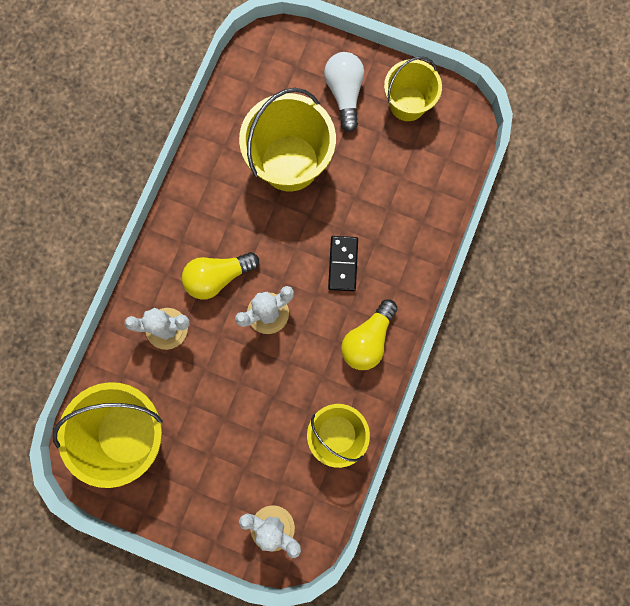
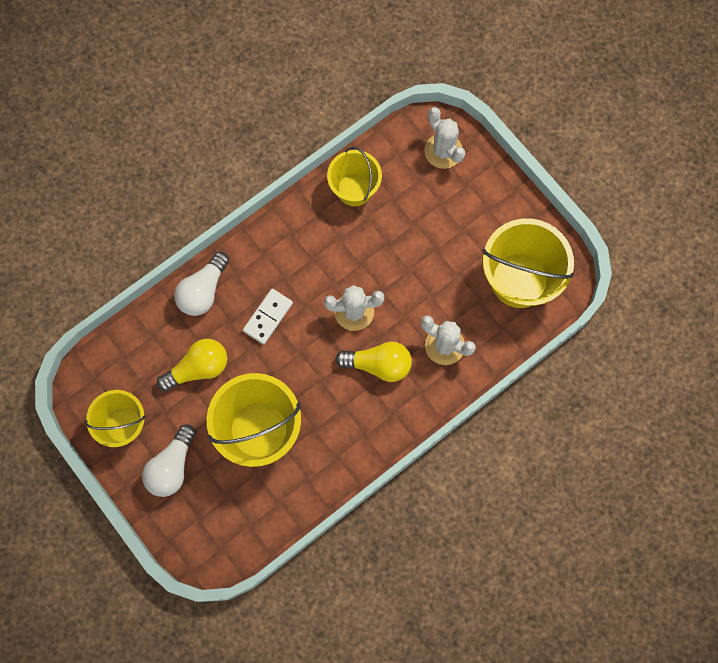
camera: 150 degrees left, 5 degrees down
black domino [328,236,358,291] -> white domino [243,289,293,345]
yellow light bulb [341,299,398,370] -> yellow light bulb moved to [157,339,227,392]
none -> white light bulb [174,252,229,316]

